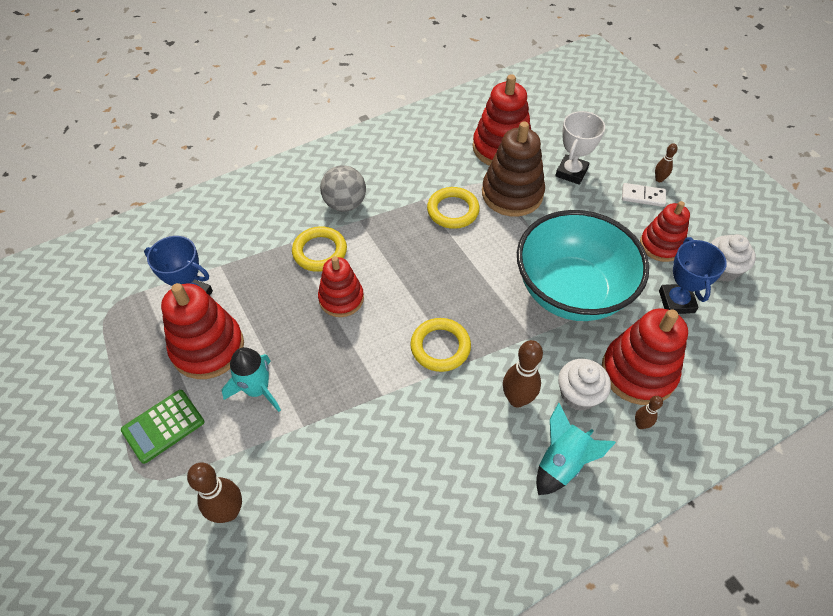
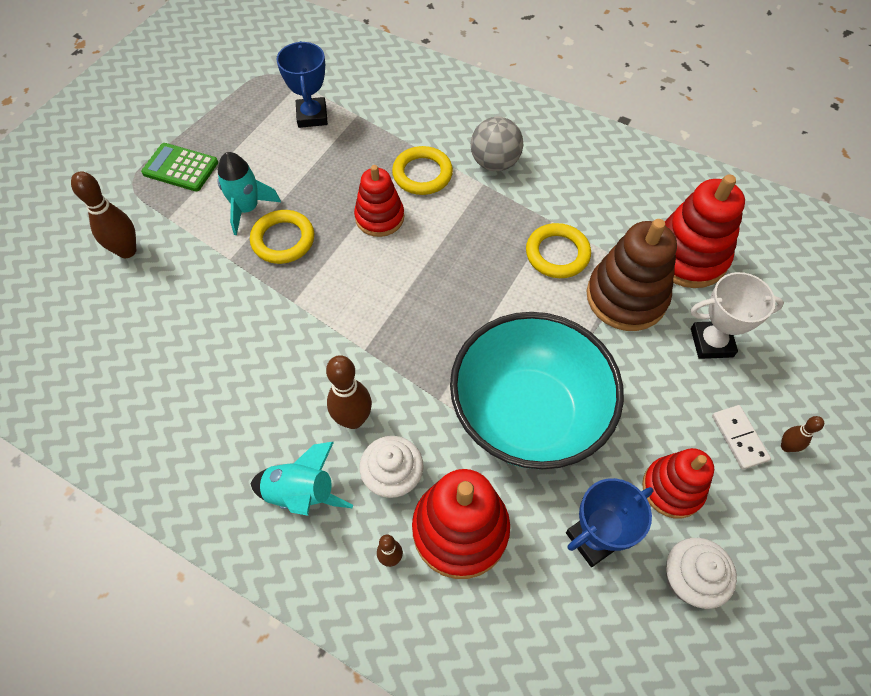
camera: 60 degrees right, 5 degrees up
red stacking toy [161,283,244,379] -> none
yellow ring [410,318,471,372] -> yellow ring moved to [250,210,314,264]

